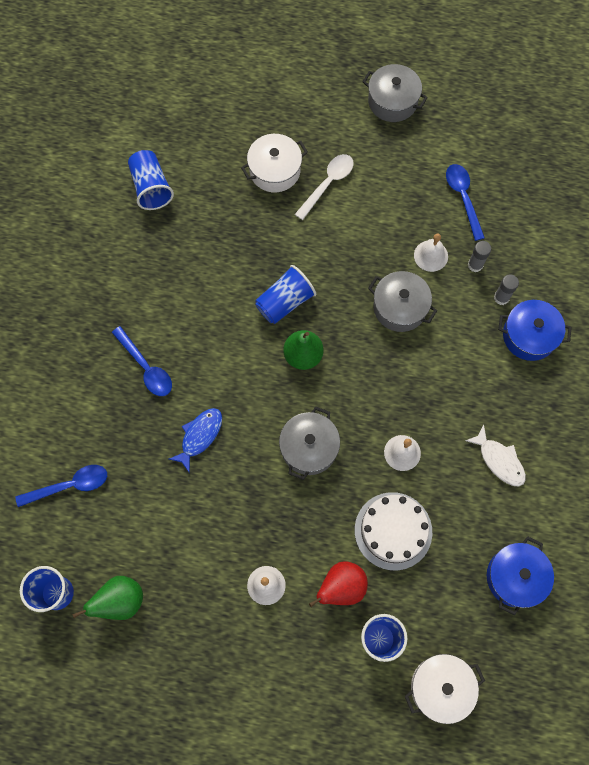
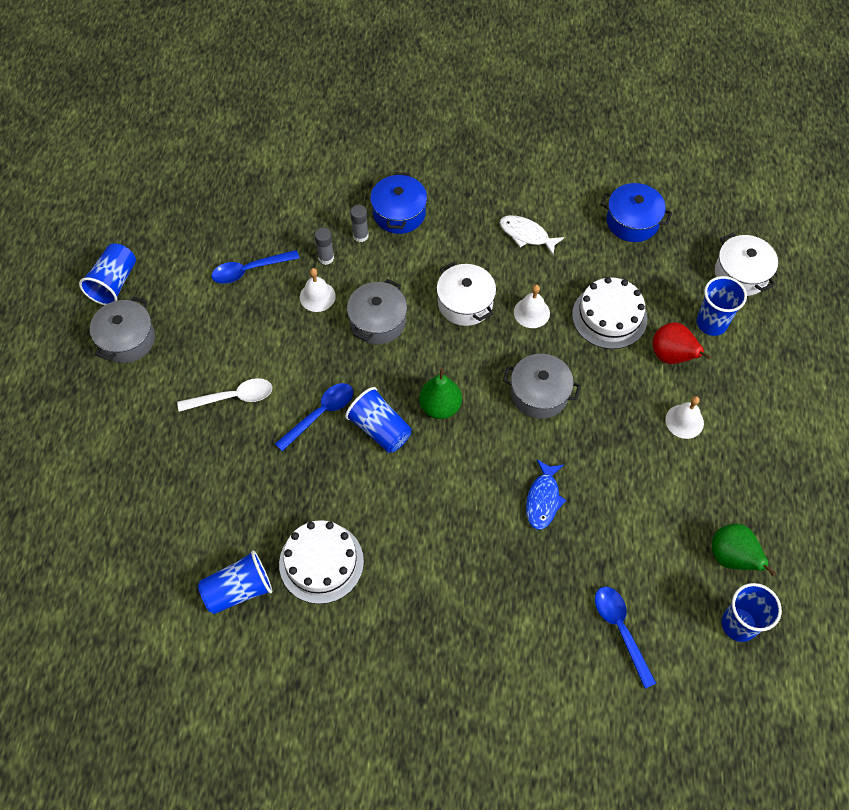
camera: 95 degrees left, 10 degrees down
blue spoon [112,326,172,396] -> blue spoon moved to [275,383,353,451]
blue fish [169,408,222,473] -> blue fish turned 105 degrees counterclockwise [526,459,566,530]
white pot [241,134,308,192] -> white pot moved to [436,262,496,326]
white spoon [295,154,354,220] -> white spoon turned 135 degrees clockwise [177,378,272,412]
white fish [465,425,526,486] -> white fish turned 105 degrees counterclockwise [500,215,564,255]
none -> blue cup [79,243,136,305]
none -> white cake [279,520,364,604]

